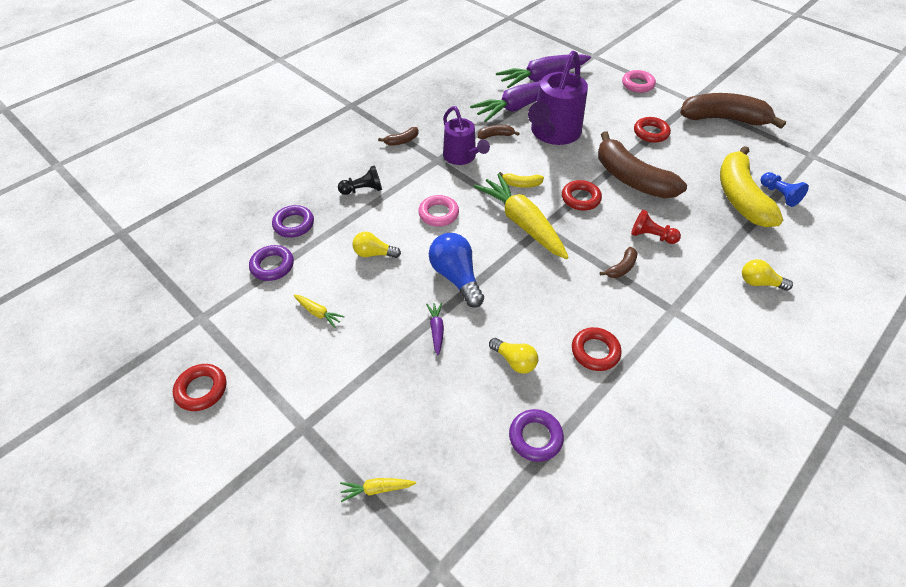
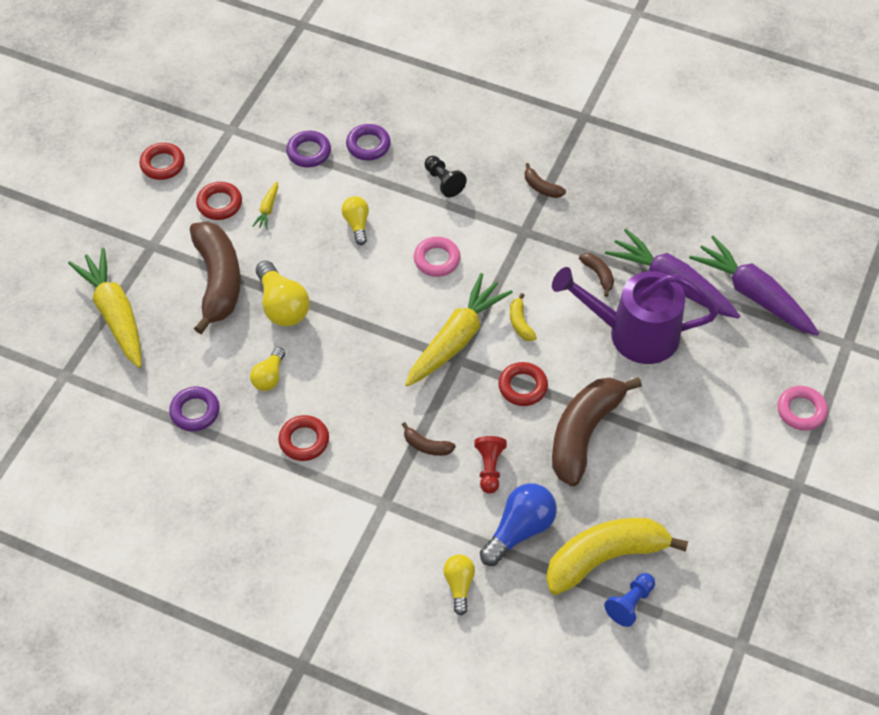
camera: 70 degrees right, 5 degrees up
yellow carrot [340,478,416,502] -> yellow carrot [68,248,141,368], size x2.40
purple carrot [426,302,444,355] -> yellow light bulb [256,260,310,326]
blue light bulb [429,233,484,307] -> blue light bulb moved to [480,483,557,566]
purple watering can [443,106,490,165] -> none
red ring [634,117,671,143] -> red ring moved to [196,182,242,220]
brown banana [680,93,786,129] -> brown banana moved to [190,221,241,334]

